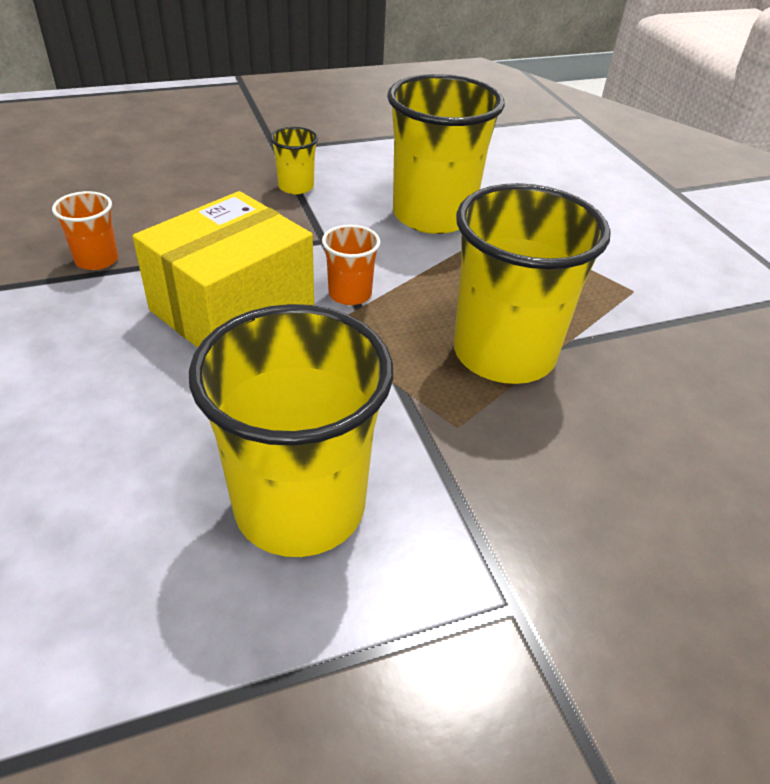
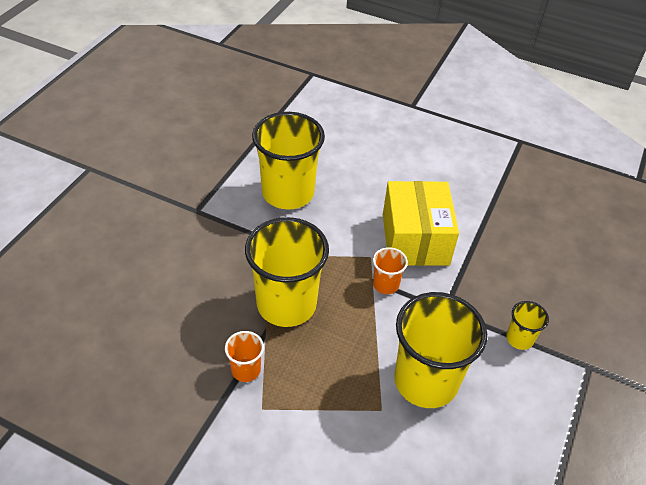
camera: 135 degrees right, 5 degrees up
orange cup [52,191,118,270] -> orange cup moved to [225,331,264,382]

